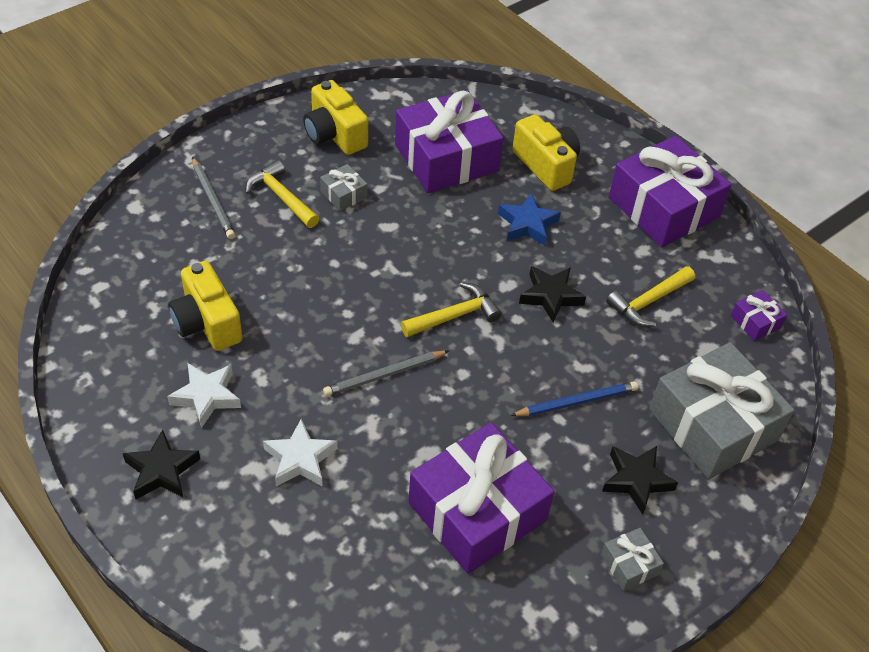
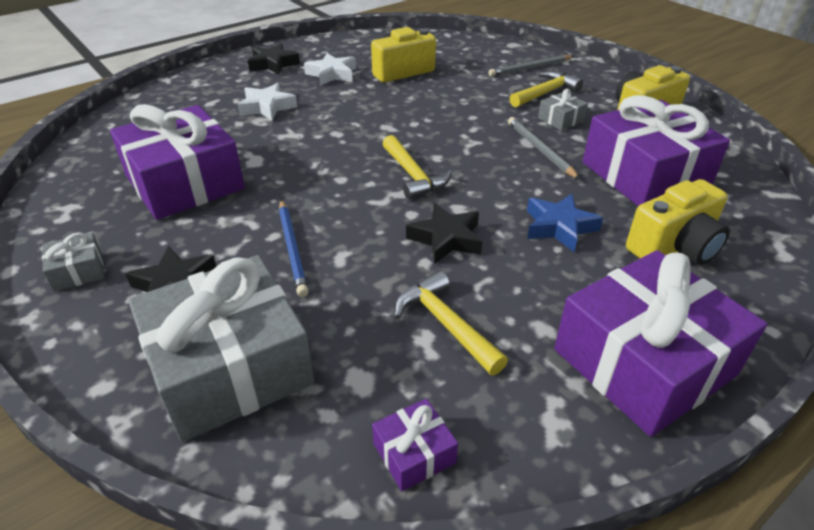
camera: 95 degrees right, 10 degrees down
grey pencil [323,351,449,396] -> grey pencil moved to [508,117,580,179]

